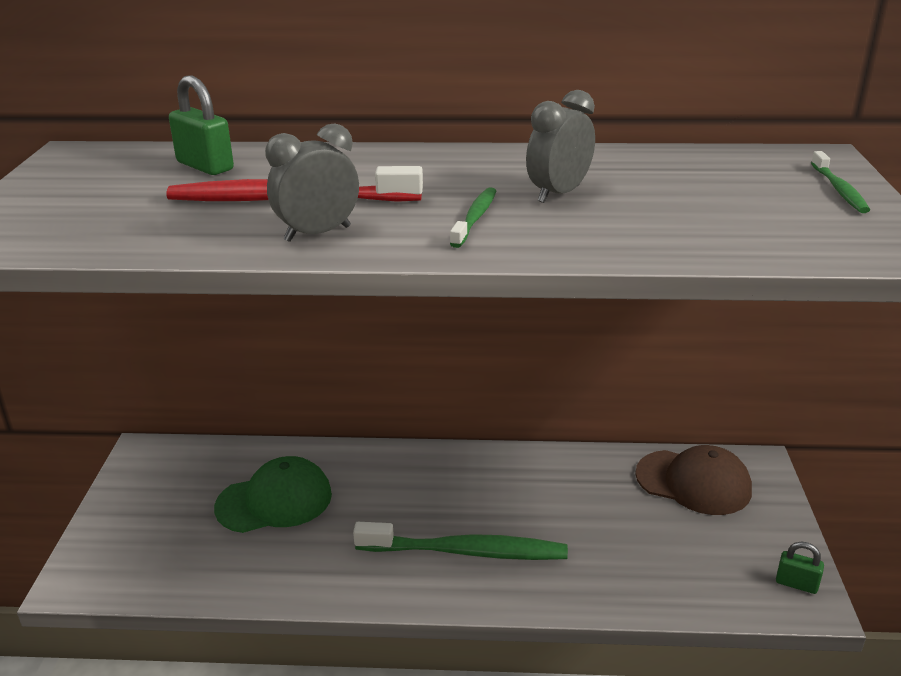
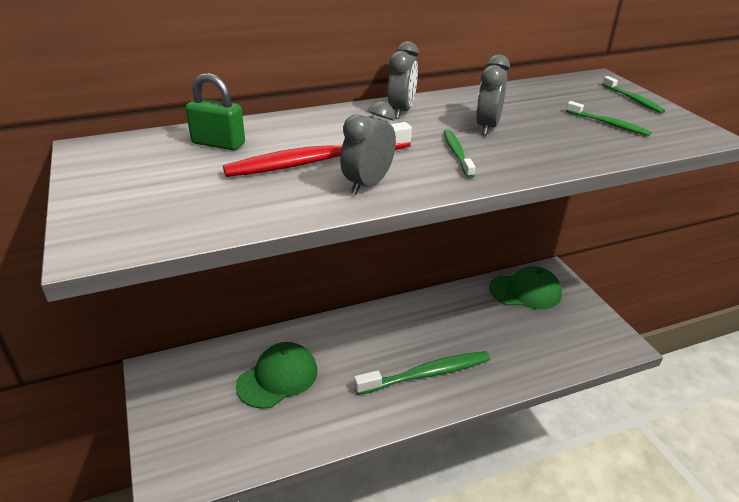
camera: 25 degrees left, 5 degrees up
brown cap [635,445,752,515] -> green cap [489,266,562,310]
green padlock [776,542,824,594] -> none
none -> grey clock [388,41,419,119]
none -> green toothbrush [566,101,651,136]

